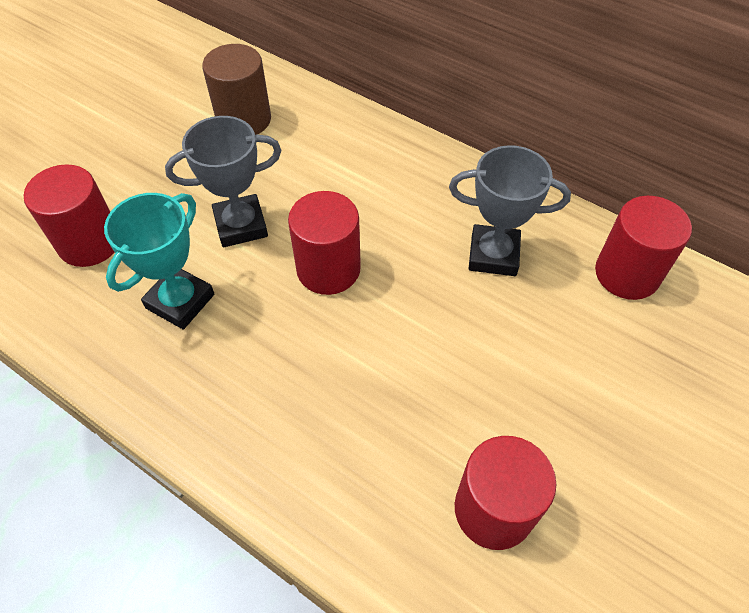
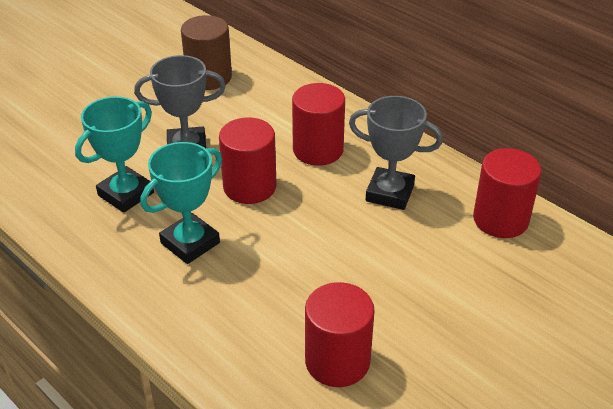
camera: 10 degrees right, 15 degrees down
red cylinder [24,164,115,267] -> red cylinder moved to [292,83,345,166]
none -> turquoise trophy [140,142,222,264]

